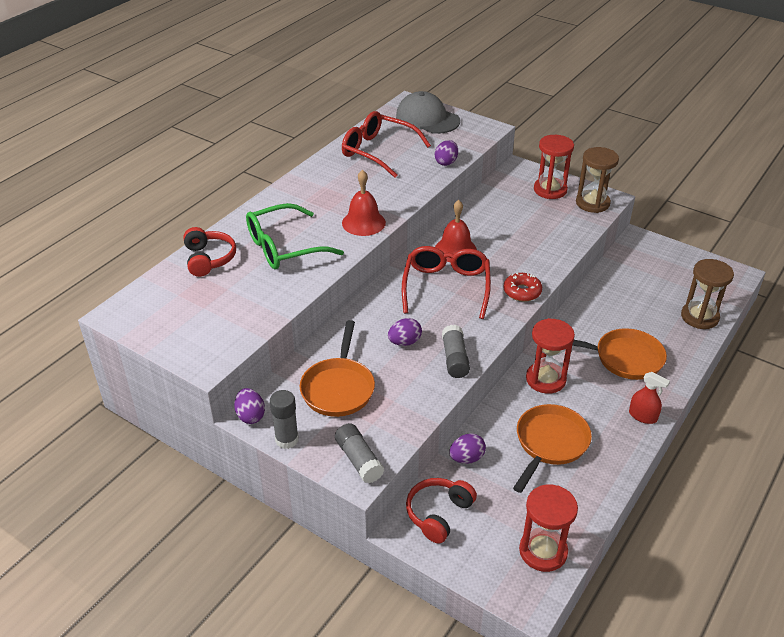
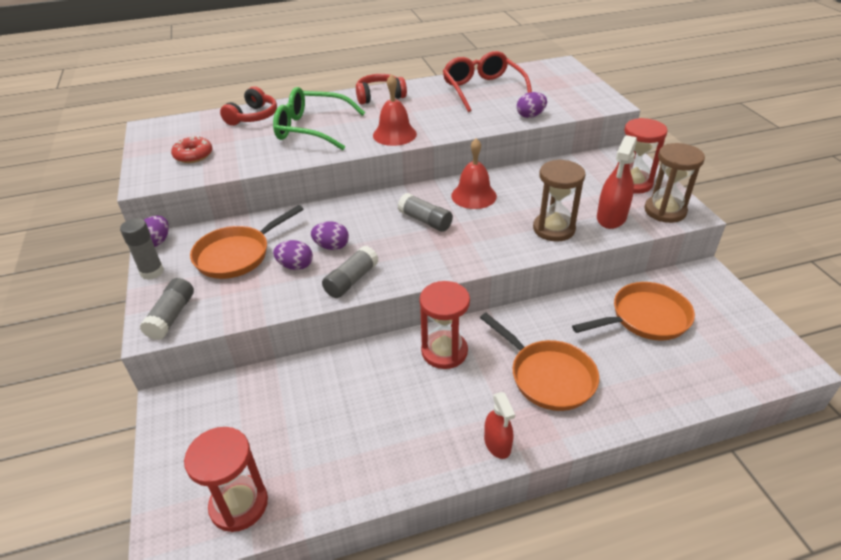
camera: 40 degrees right, 0 degrees up
grey cap [396,91,460,134] -> none
red glasses [402,246,491,319] -> grey glue stick [398,193,453,232]
red headphones [406,478,477,544] -> red headphones moved to [356,74,407,104]
purple egg [449,433,486,464] -> purple egg moved to [273,240,313,270]
red donut [503,273,542,302] -> red donut moved to [171,136,212,163]
orange pan [513,404,592,493] -> orange pan moved to [572,282,695,341]
brown hourglass [681,259,734,329] -> brown hourglass moved to [533,159,586,242]
none -> red spray bottle [597,135,637,229]

